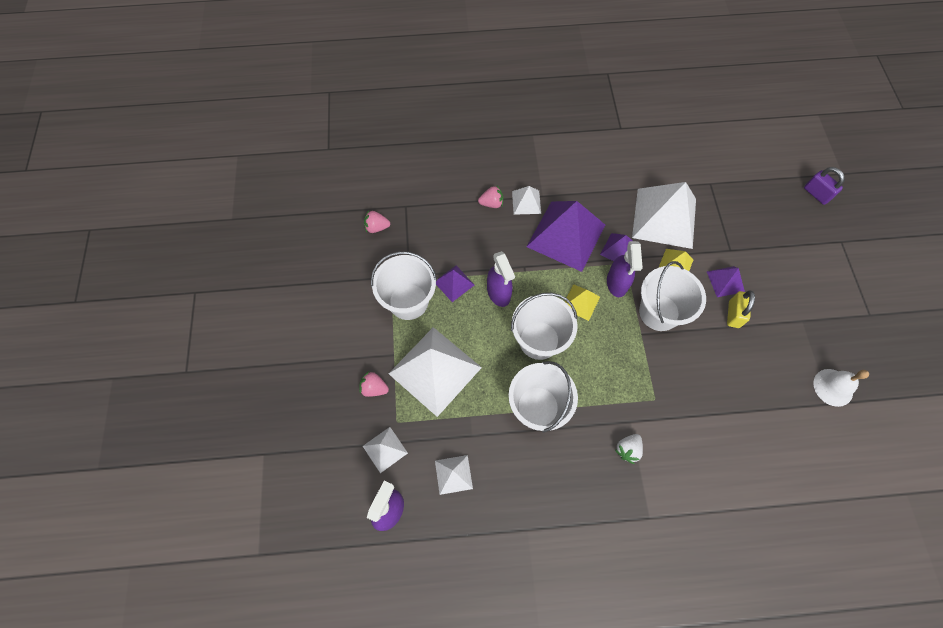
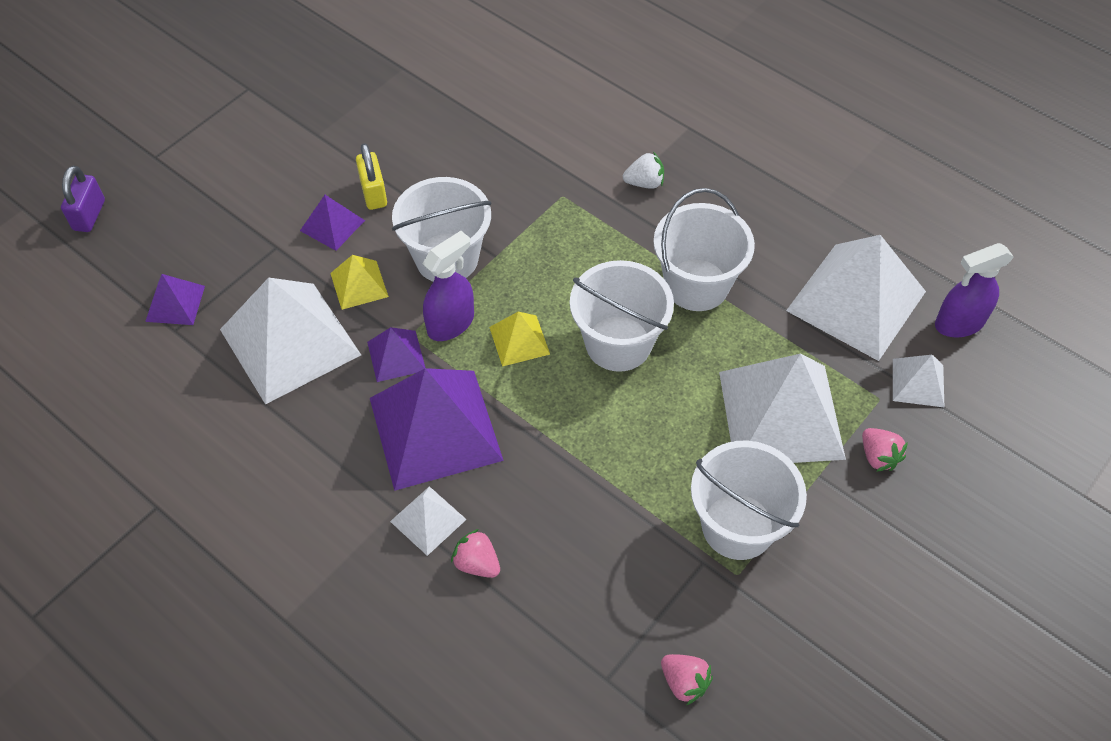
camera: 135 degrees left, 10 degrees down
white pyramid [435,455,473,495] -> white pyramid [786,235,926,361], size x2.13
purple pyramid [436,265,474,302] -> purple pyramid moved to [145,274,205,325]
purple spray bottle [487,251,515,307] -> none
yellow padlock [727,290,755,328] -> yellow padlock turned 75 degrees counterclockwise [356,143,387,210]
white bell [813,369,869,407] -> none

